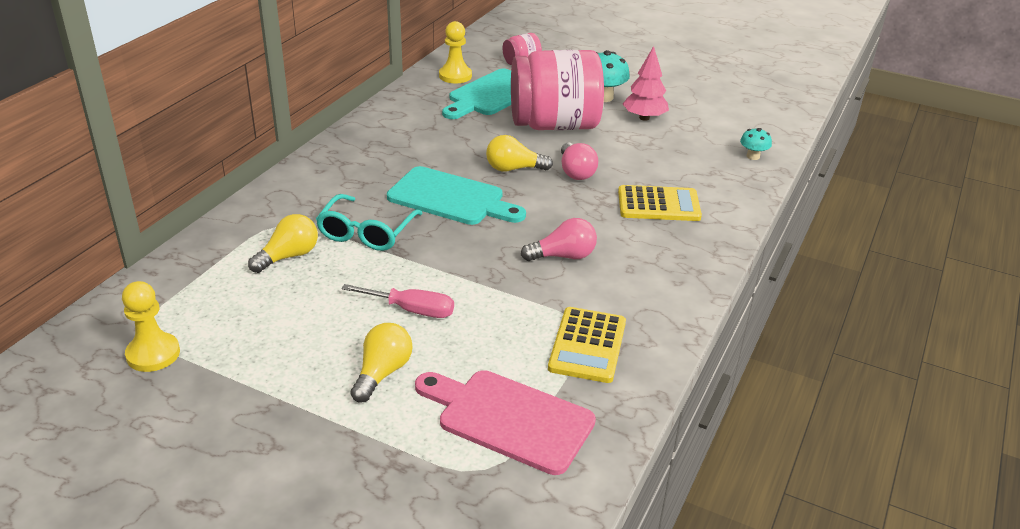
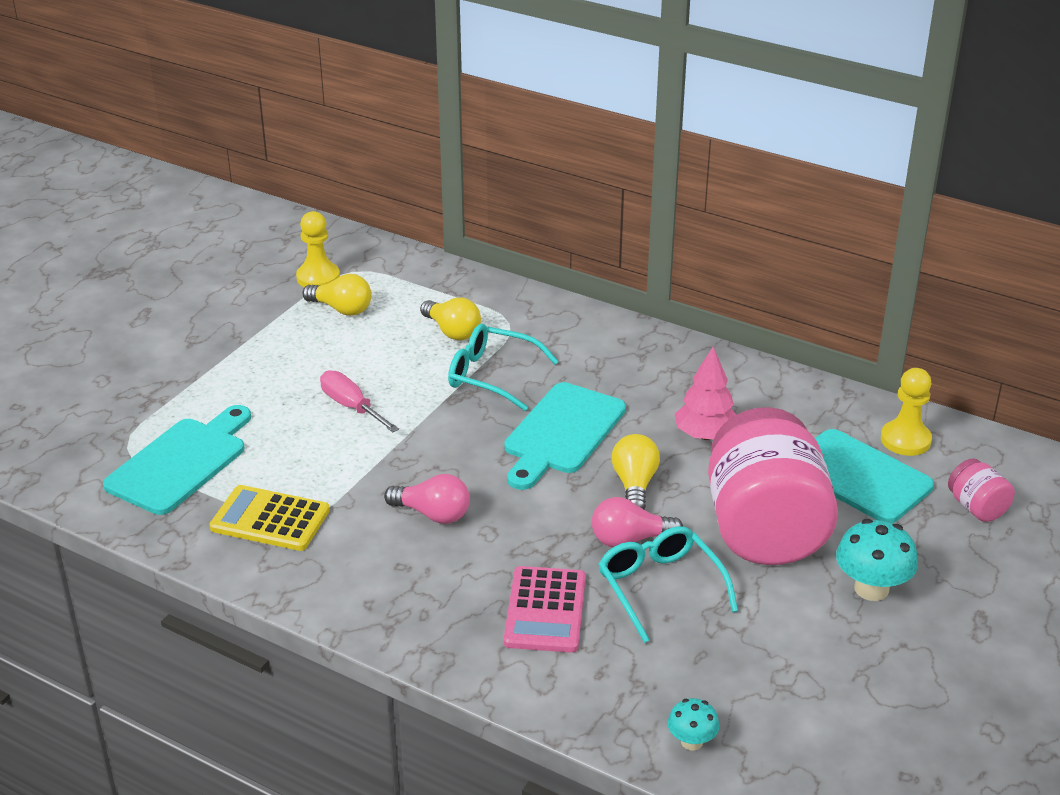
camera: 95 degrees right, 0 degrees up
pink screwdriver [341,284,454,318] -> pink screwdriver turned 120 degrees clockwise [320,370,399,432]
yellow light bulb [351,323,412,403] -> yellow light bulb moved to [302,274,372,316]
pink cutting board [415,370,596,475] -> turquoise cutting board [103,405,251,515]
pink light bulb [521,218,597,261] -> pink light bulb turned 60 degrees counterclockwise [384,474,470,524]
yellow calculator [618,185,702,221] -> pink calculator [504,566,586,653]
pink tree [623,46,669,121] -> pink tree moved to [675,347,737,440]
none -> turquoise glasses [598,526,738,643]

